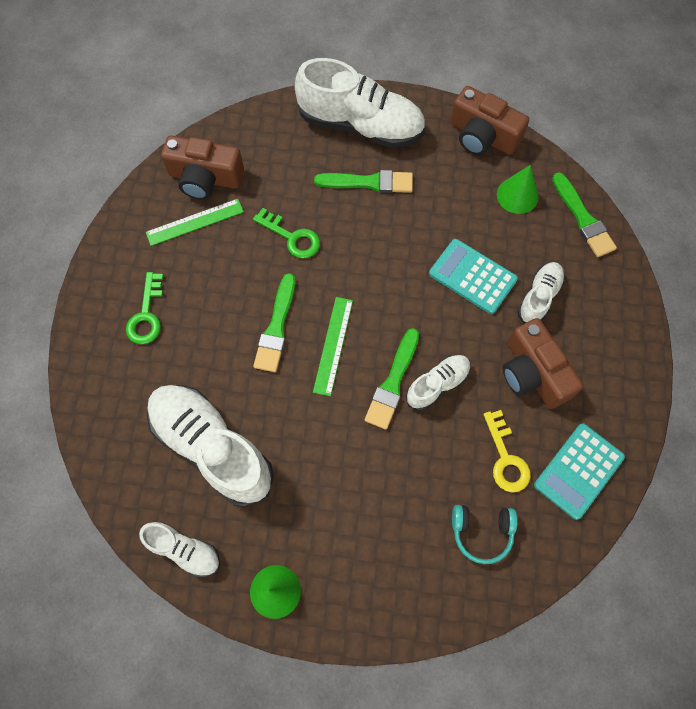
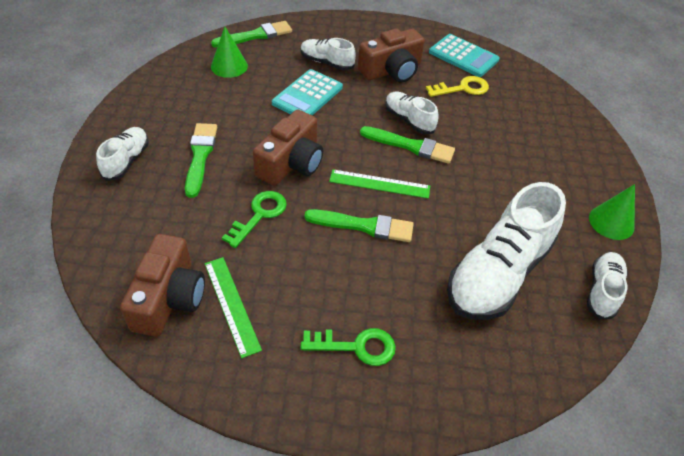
camera: 95 degrees left, 20 degrees down
white shoe [295,58,425,148] -> white shoe [96,127,149,181], size x0.51
brown camera [450,86,529,155] -> brown camera moved to [253,109,323,186]
turquoise headphones [452,505,517,564] -> none

